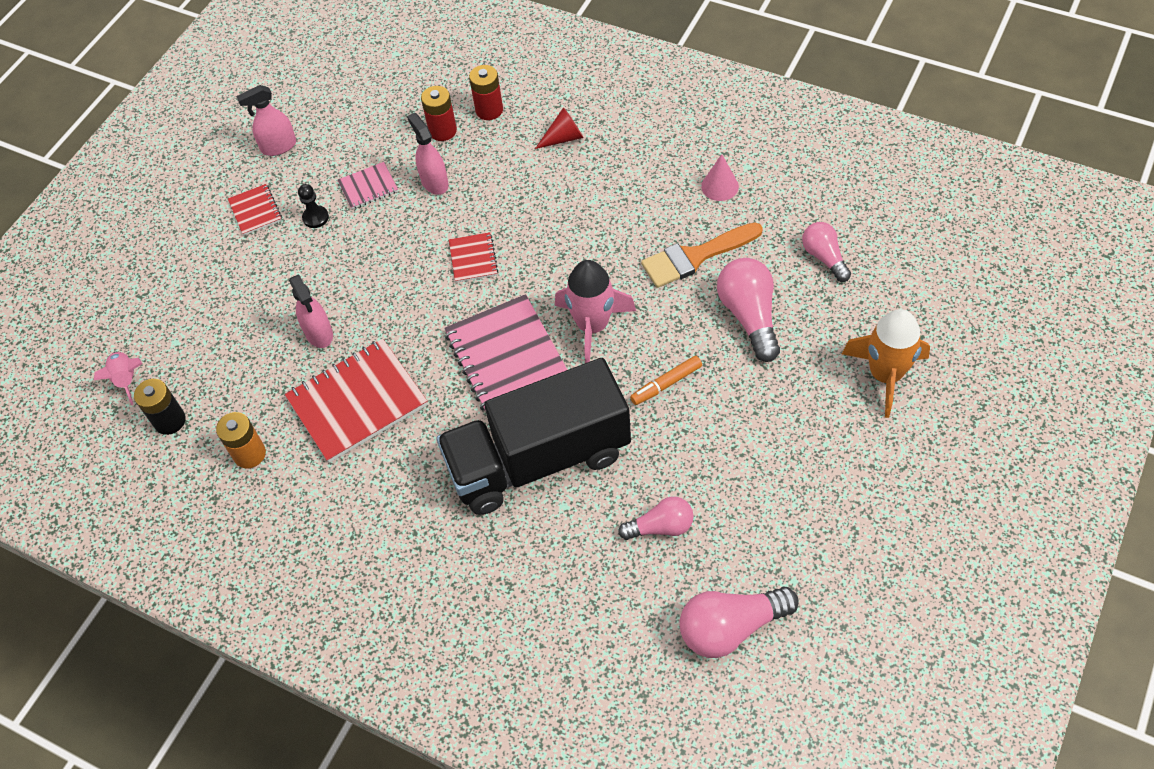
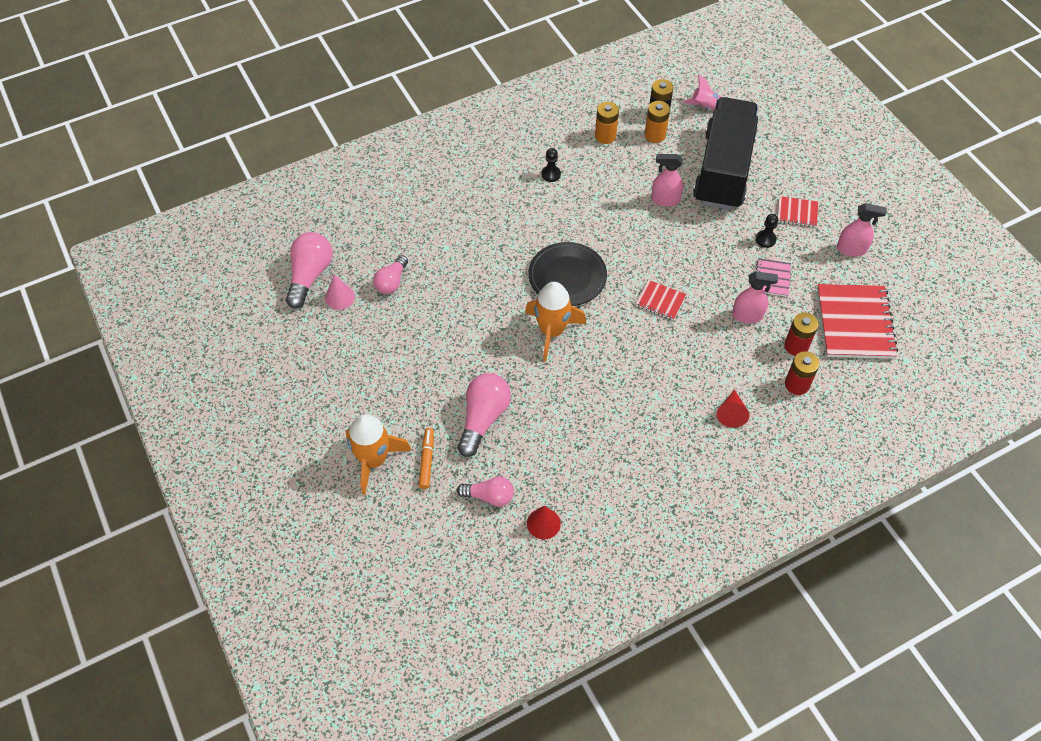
camera: 120 degrees right, 0 degrees up
pink spray bottle [236,85,296,156] -> pink spray bottle turned 90 degrees clockwise [837,203,887,257]
red notebook [285,339,428,463] -> red notebook moved to [817,284,898,359]
black truck [436,358,631,515] -> black truck moved to [693,97,758,210]
pink notebook [444,294,567,411] -> black plate [528,242,607,306]
pink rocket [555,260,636,363] -> orange rocket [525,282,586,361]
orange marker [630,356,702,405] -> orange marker moved to [419,428,434,489]
orange brush [641,223,763,288] -> none
pink cone [701,154,739,201] -> pink cone moved to [325,275,355,310]
pink light bulb [717,258,780,362] -> pink light bulb turned 90 degrees counterclockwise [458,373,511,457]
none -> red cone [527,506,561,540]
none -> black pawn [541,148,561,182]
none -> orange battery [645,101,670,143]

